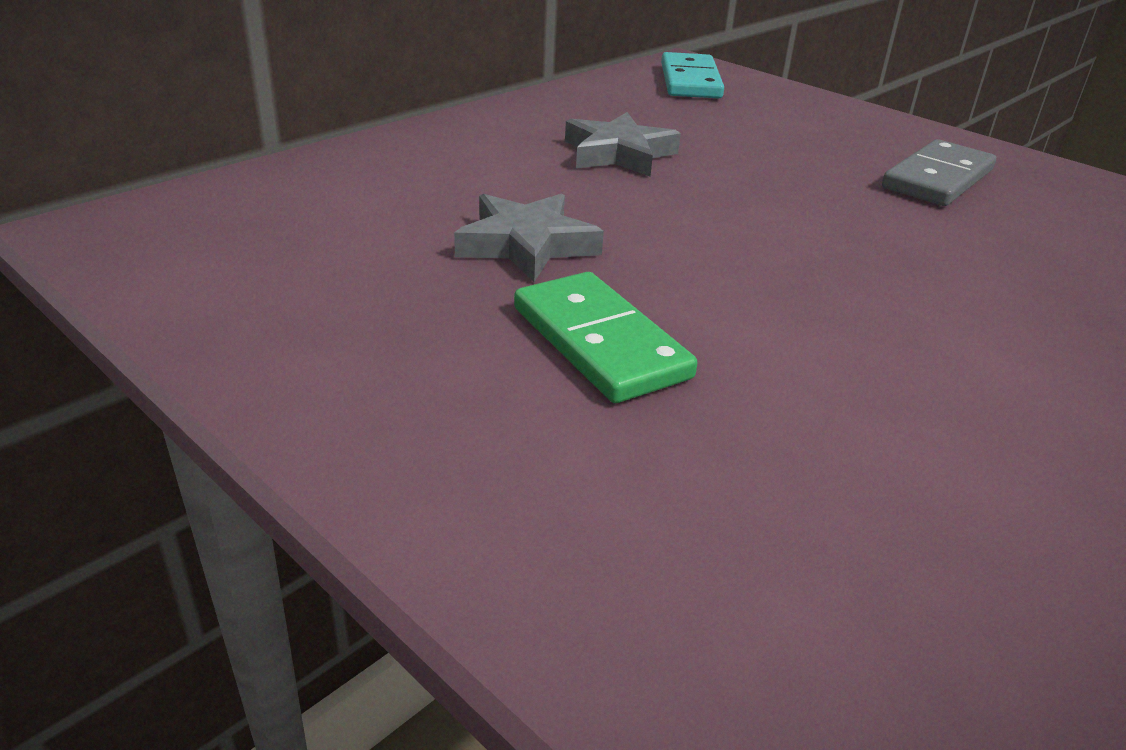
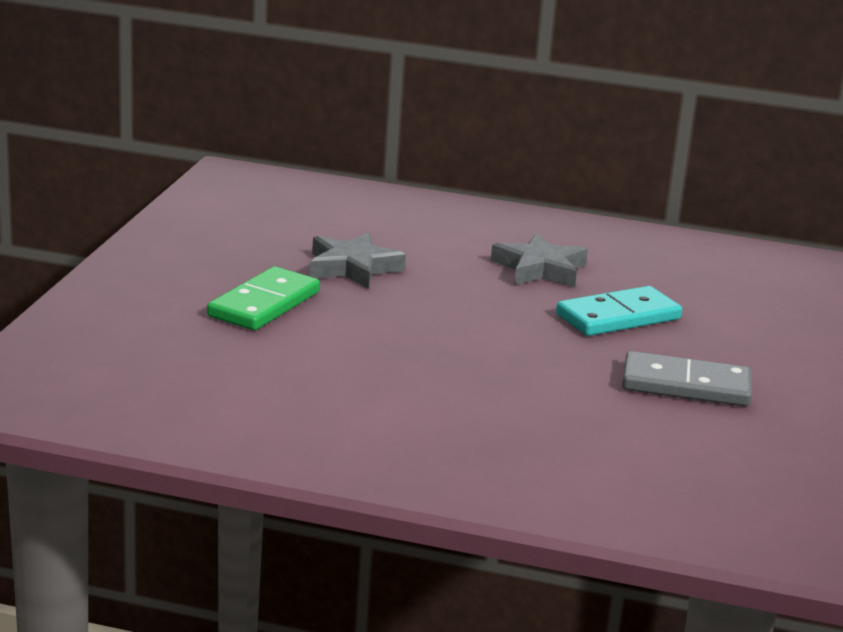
camera: 60 degrees right, 10 degrees down
turquoise domino [661,52,724,98] -> turquoise domino moved to [556,286,682,336]

